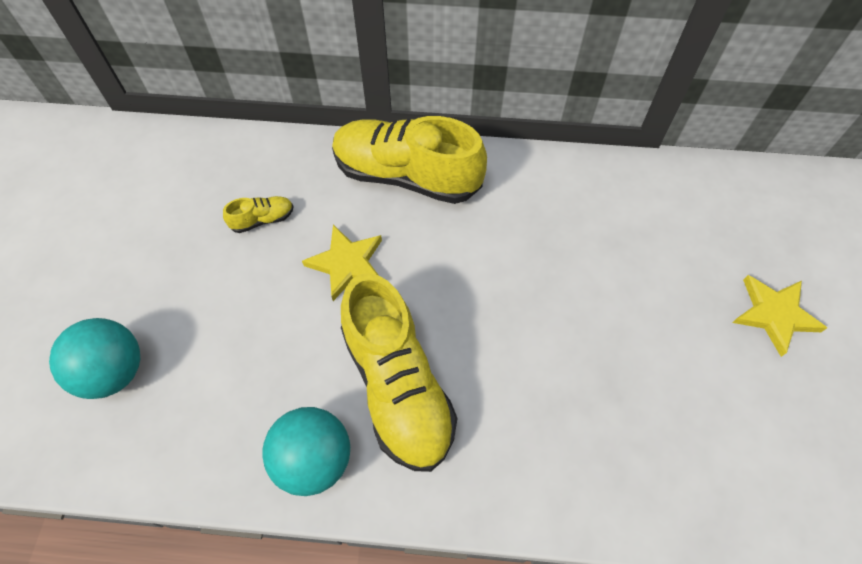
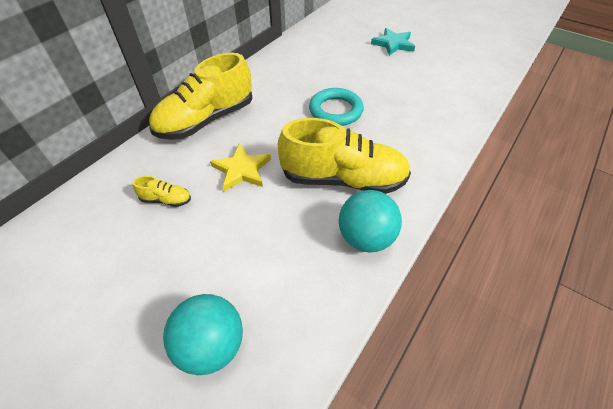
camera: 60 degrees left, 10 degrees down
yellow shoe [223,196,294,233] -> yellow shoe turned 90 degrees clockwise [133,176,191,207]
yellow star [732,275,827,357] -> turquoise star [371,28,415,56]
none -> turquoise ring [309,88,364,126]

